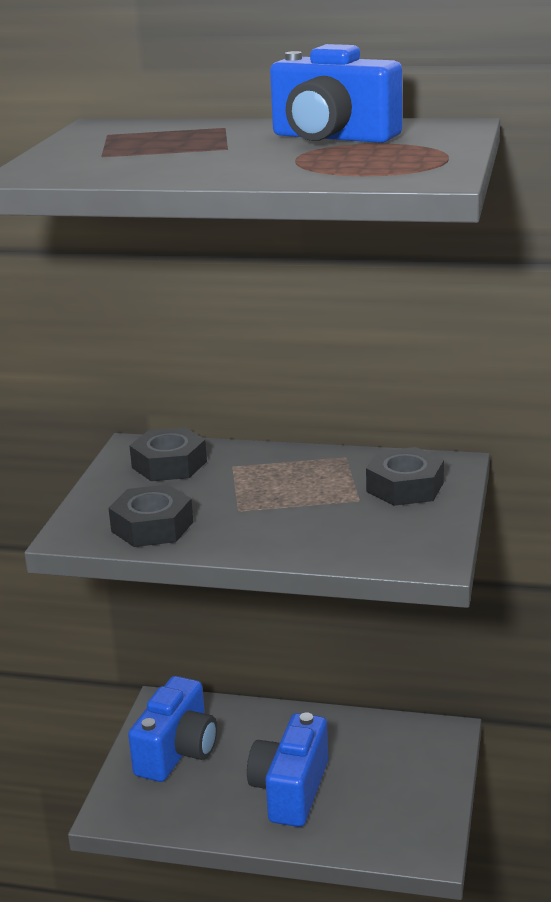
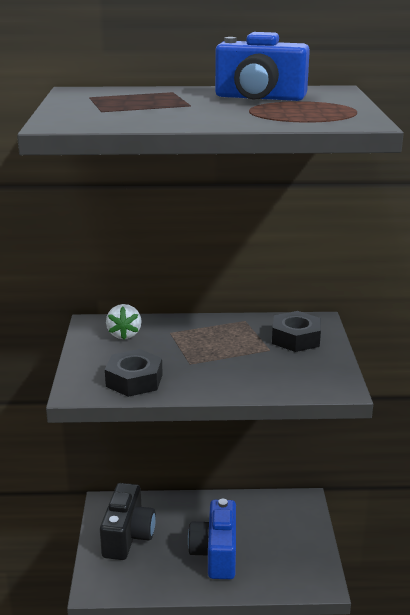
camera: 15 degrees left, 0 degrees up
blue camera [128,676,217,782] -> black camera [100,483,156,560]
black nut [130,427,207,481] -> white strawberry [106,304,142,340]

